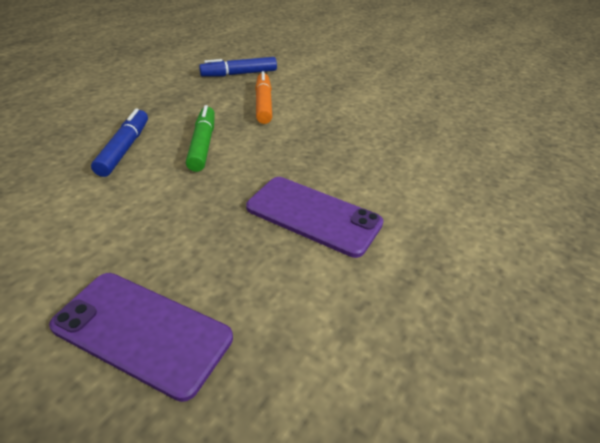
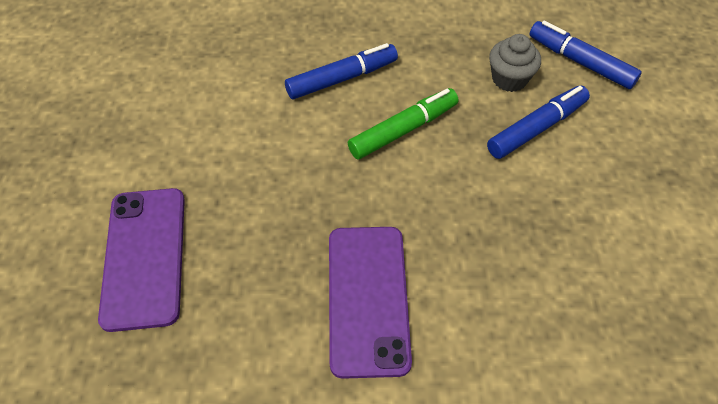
camera: 60 degrees right, 15 degrees up
orange marker [255,71,272,124] -> blue marker [487,85,590,159]
none -> grey cupcake [489,34,541,92]

